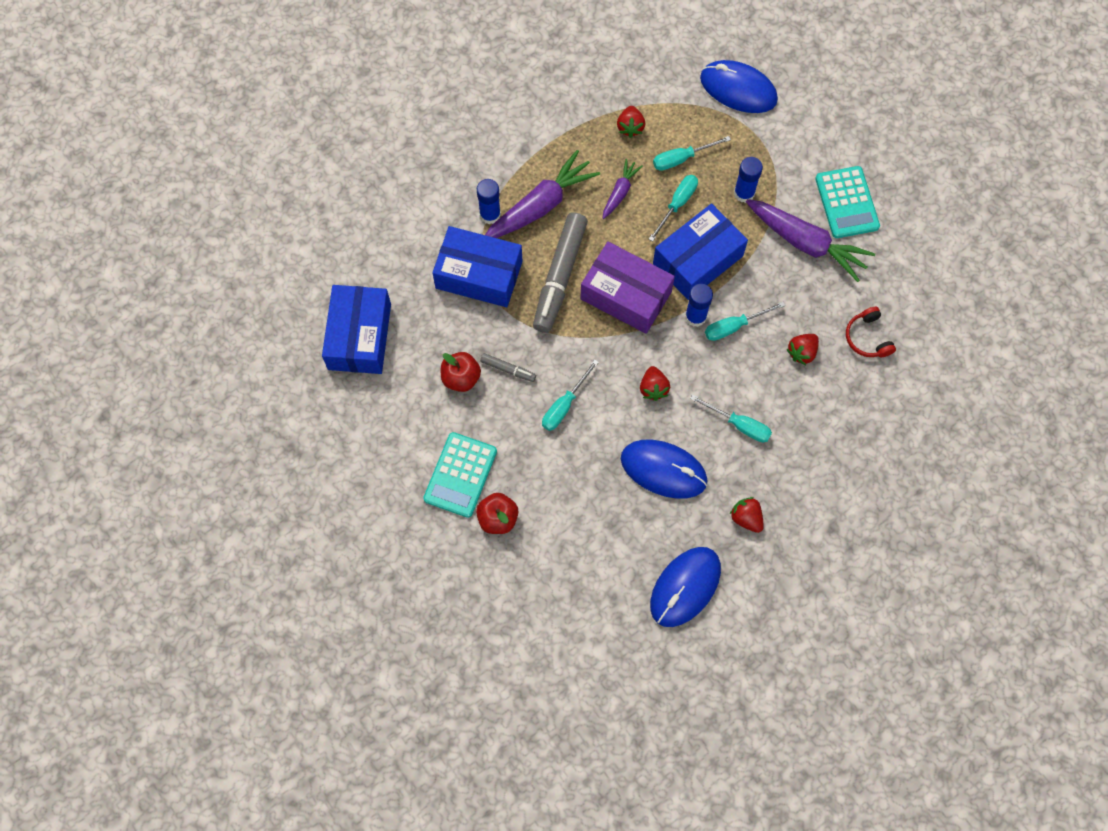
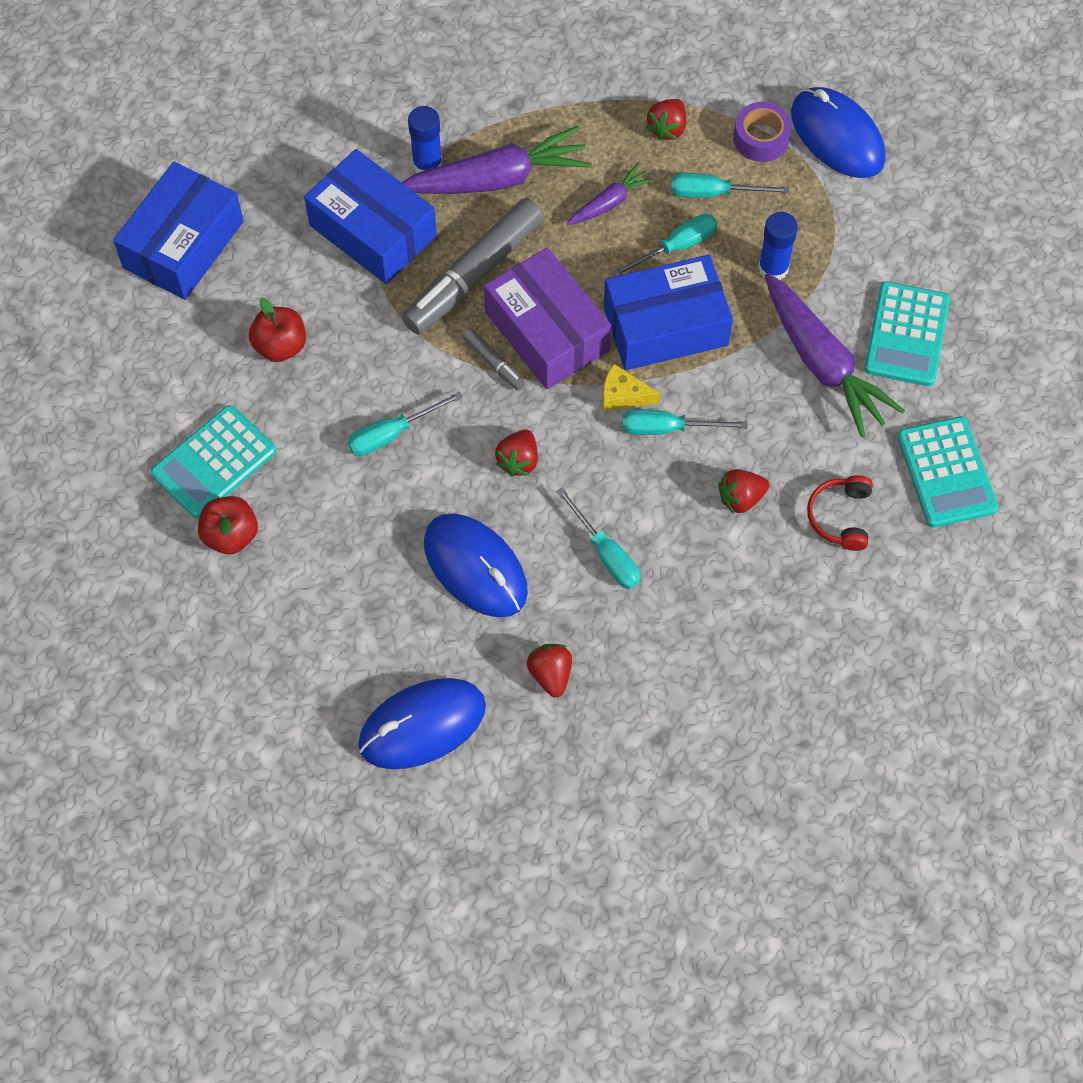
camera: 25 degrees right, 5 degrees down
grey marker [480,353,536,382] -> grey marker moved to [462,328,525,391]
blue glue stick [685,284,713,327] -> yellow cheese [603,364,661,411]
none -> purple tape [734,102,792,162]
none -> turquoise calculator [897,416,998,528]

